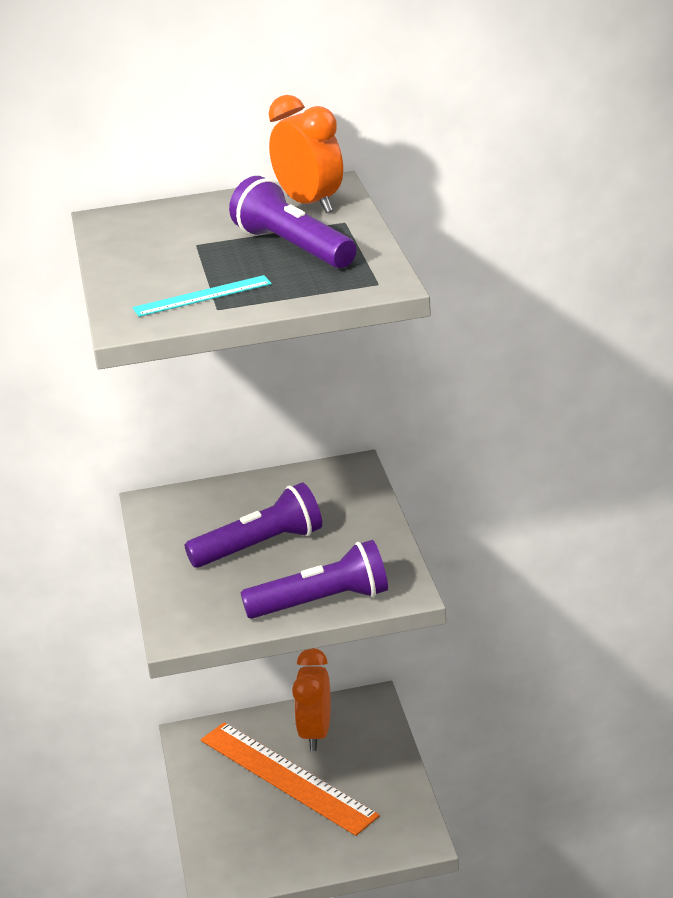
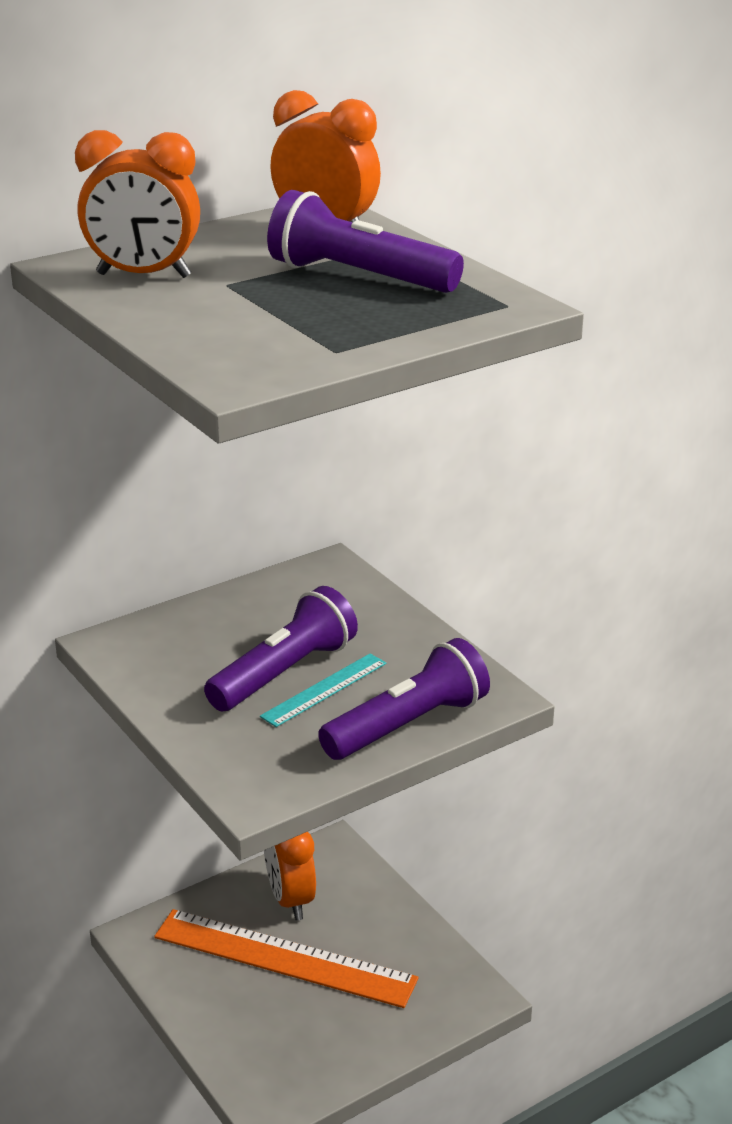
camera: 25 degrees left, 0 degrees up
turquoise ruler [132,275,272,317] -> turquoise ruler moved to [260,654,386,727]
none -> orange clock [75,130,200,278]

